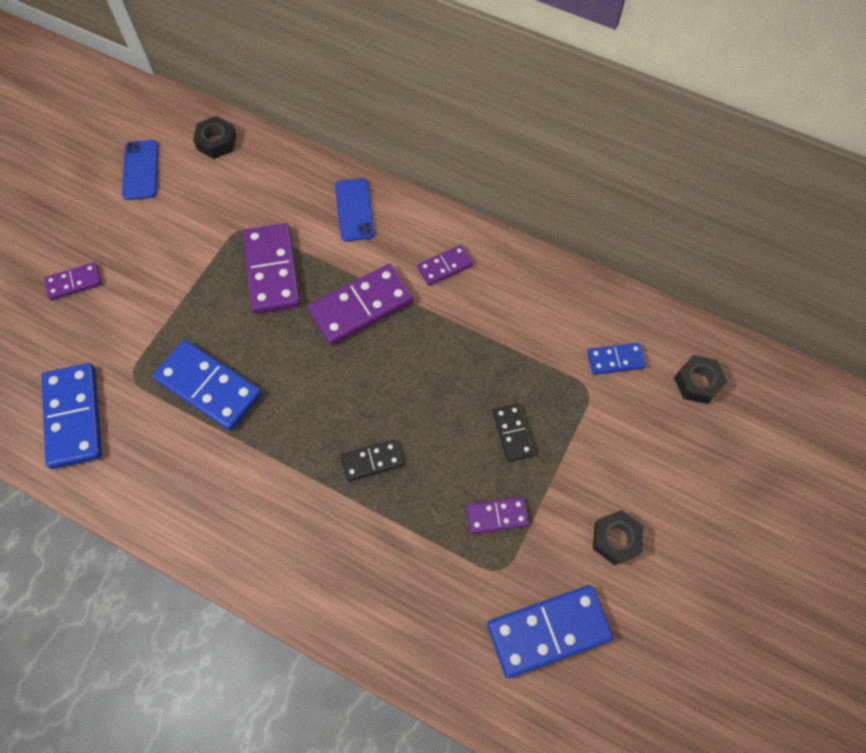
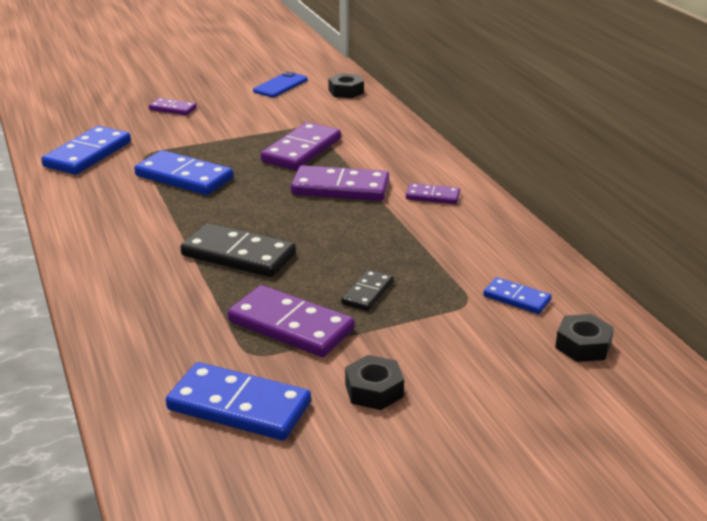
camera: 40 degrees right, 35 degrees down
blue domino [153,340,262,431] -> blue domino turned 45 degrees counterclockwise [134,150,233,195]
blue phone [335,178,375,241] -> none
black domino [341,440,403,481] -> black domino [180,223,296,277], size x1.83
purple domino [466,497,529,534] -> purple domino [227,285,355,357], size x1.83

